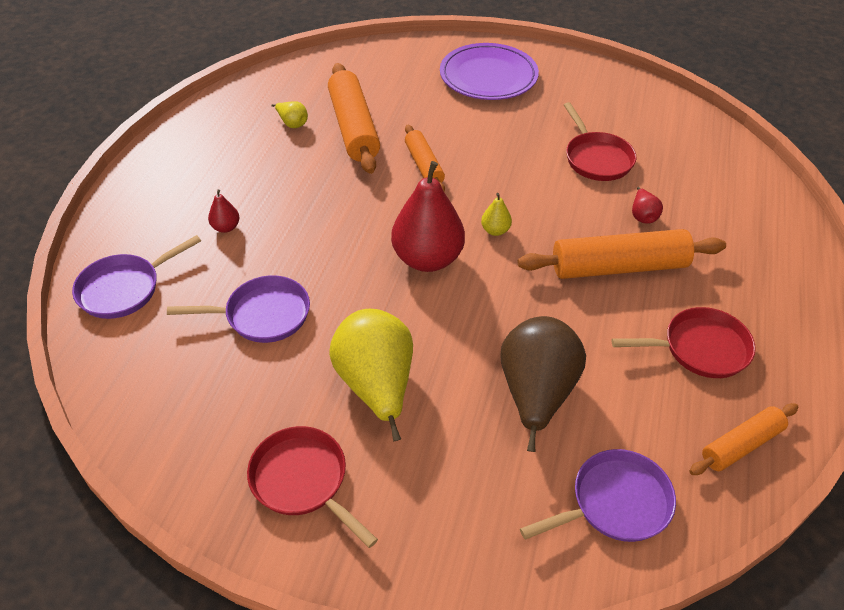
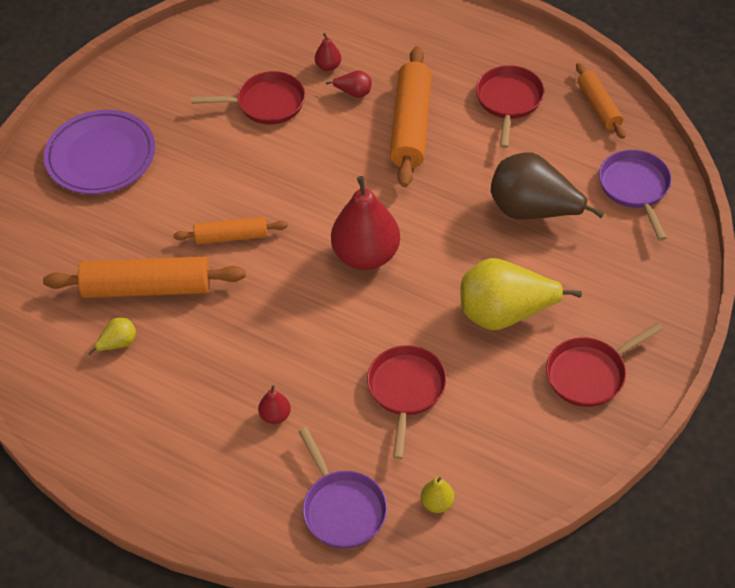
camera: 75 degrees left, 5 degrees up
purple pan [167,275,310,343] -> red pan [367,345,447,459]
yellow pear [481,193,512,236] -> yellow pear moved to [421,477,454,513]
none -> red pear [315,33,341,71]

